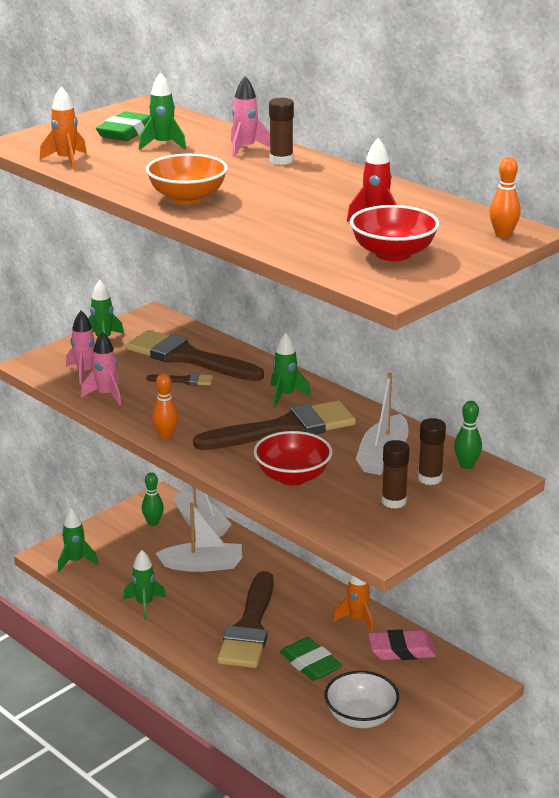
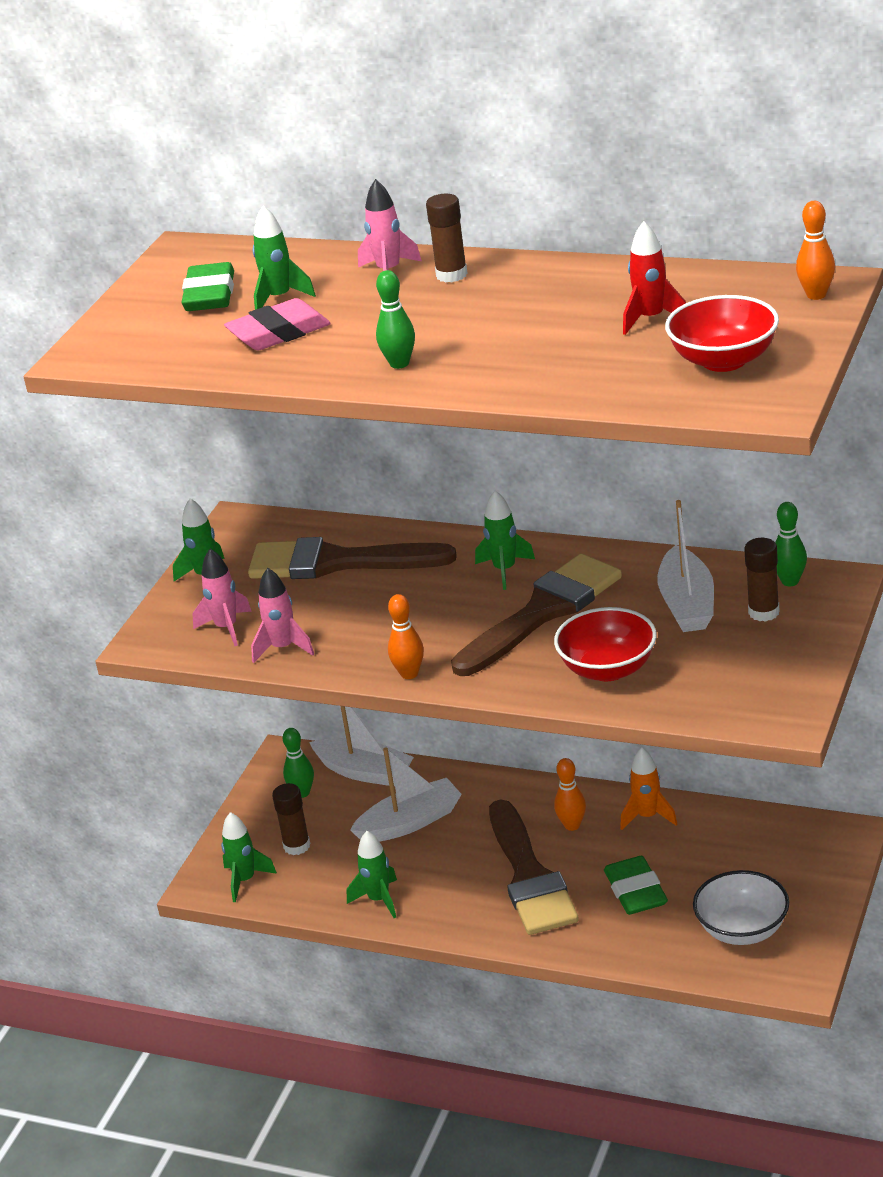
camera: 20 degrees left, 5 degrees up
orange rocket [40,86,87,170] -> none
orange bowl [146,154,228,204] -> green bowling pin [376,270,415,369]
brown brush [146,373,213,385] -> none
green eraser [280,637,342,681] -> green eraser turned 45 degrees clockwise [604,856,668,915]
pink eraser [368,629,436,660] -> pink eraser moved to [224,298,331,350]
brown glue stick [382,440,410,509] -> brown glue stick moved to [272,783,310,855]
none -> orange bowling pin [554,758,586,831]

